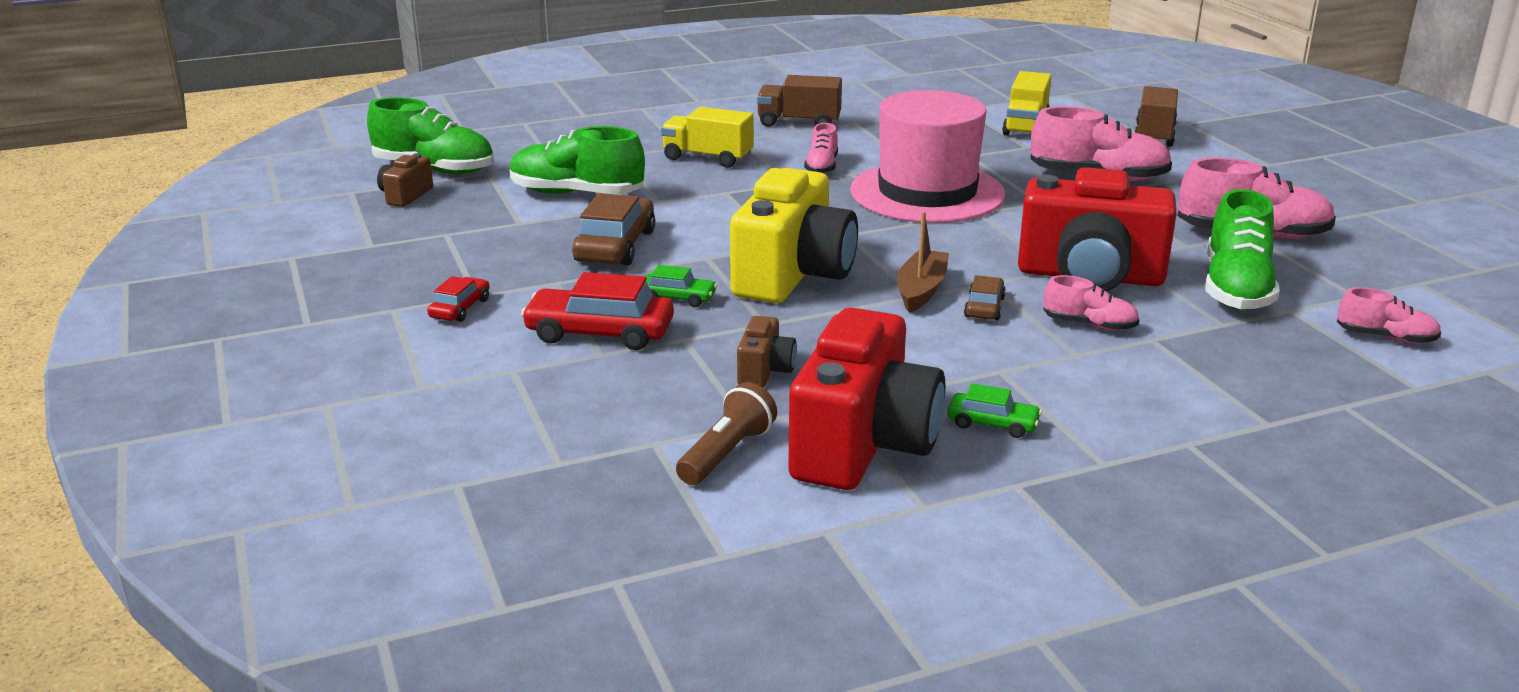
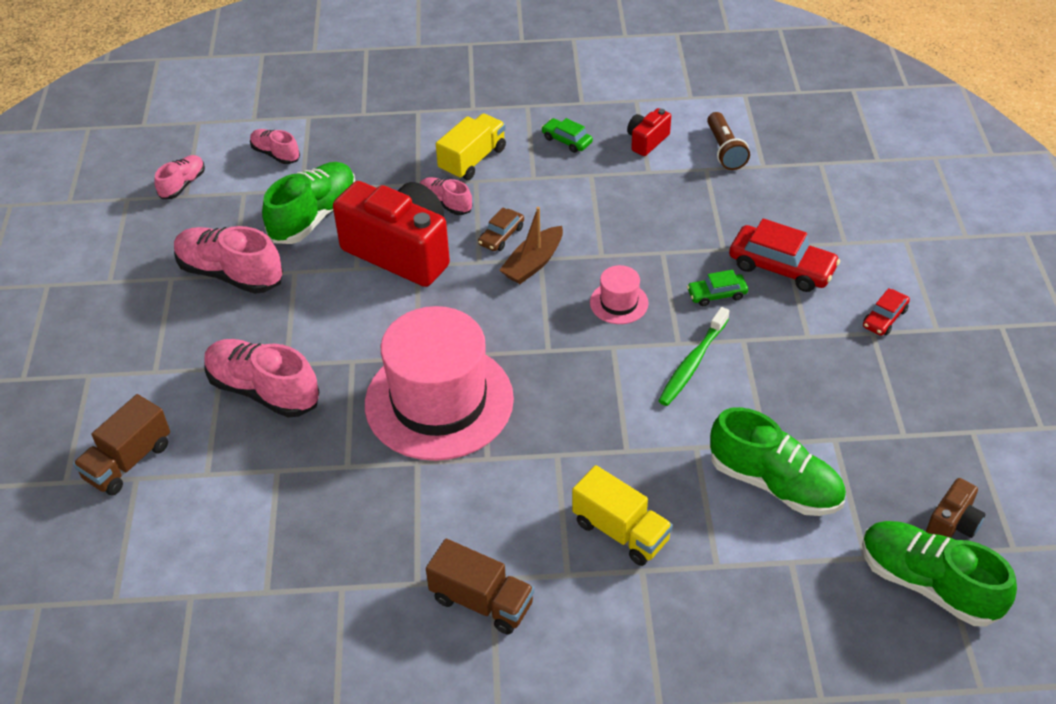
camera: 160 degrees left, 20 degrees up
brown car [572,193,655,266] -> none
green car [645,265,717,307] -> green car turned 45 degrees counterclockwise [687,270,748,306]
brown flashlight [676,382,777,485] -> brown flashlight turned 60 degrees counterclockwise [707,112,750,170]
yellow camera [730,168,858,303] -> pink hat [590,265,648,324]
brown camera [737,316,797,387] -> none
red camera [788,308,945,490] -> red camera [627,108,671,156], size x0.45
pink shoe [804,123,838,174] -> pink shoe moved to [154,155,205,199]
yellow truck [1002,71,1051,136] -> yellow truck moved to [436,113,506,180]
none -> green toothbrush [658,307,729,406]

